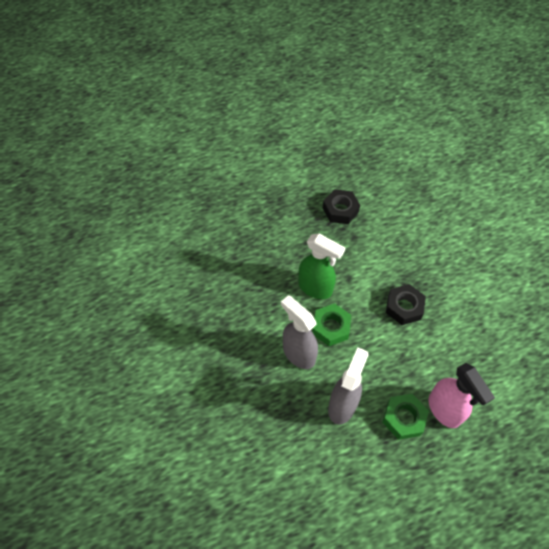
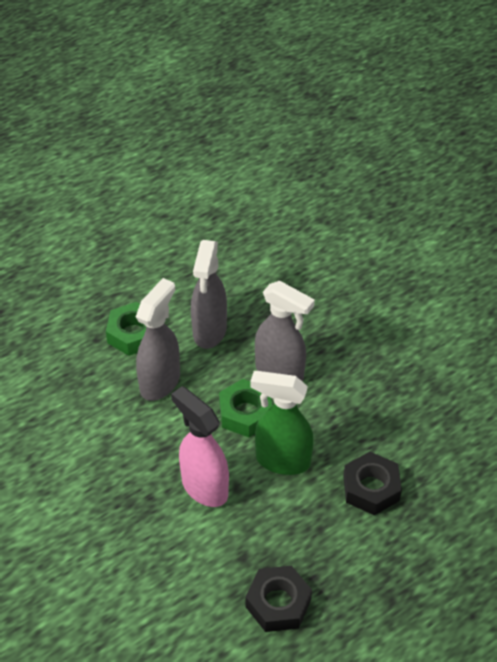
camera: 165 degrees right, 10 degrees down
black nut [386,284,426,325] -> black nut moved to [343,452,402,515]
pink spray bottle [428,363,495,428] -> pink spray bottle moved to [171,386,229,507]
none -> grey spray bottle [136,278,180,401]

